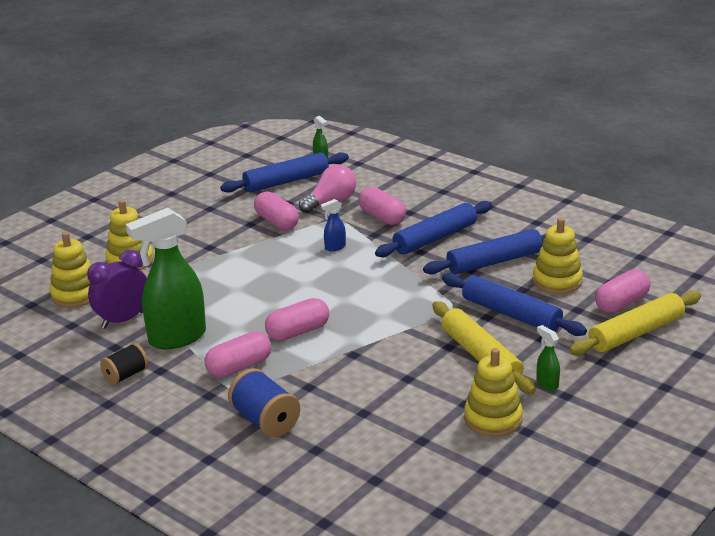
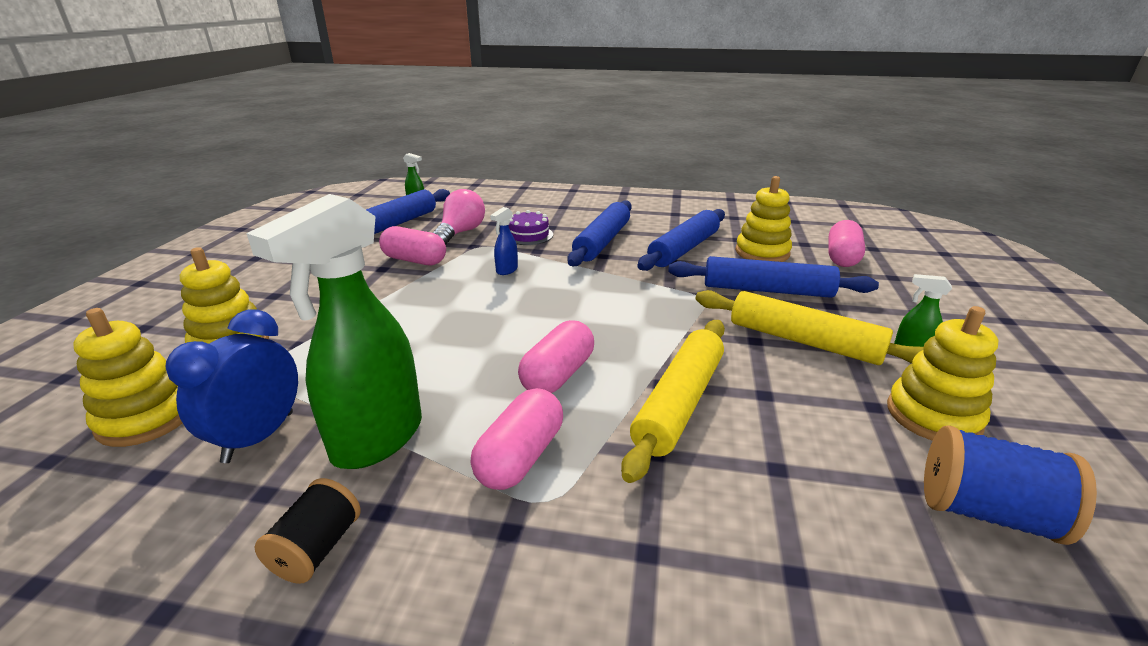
camera: 30 degrees left, 0 degrees up
purple clock [87,250,147,329] -> blue clock [165,309,298,463]
blue spool [228,368,300,437] -> blue spool moved to [924,425,1097,545]
pink capsule [358,187,406,225] -> purple cake [509,210,553,245]
yellow rolling pin [569,291,701,355] -> yellow rolling pin moved to [621,320,725,483]

